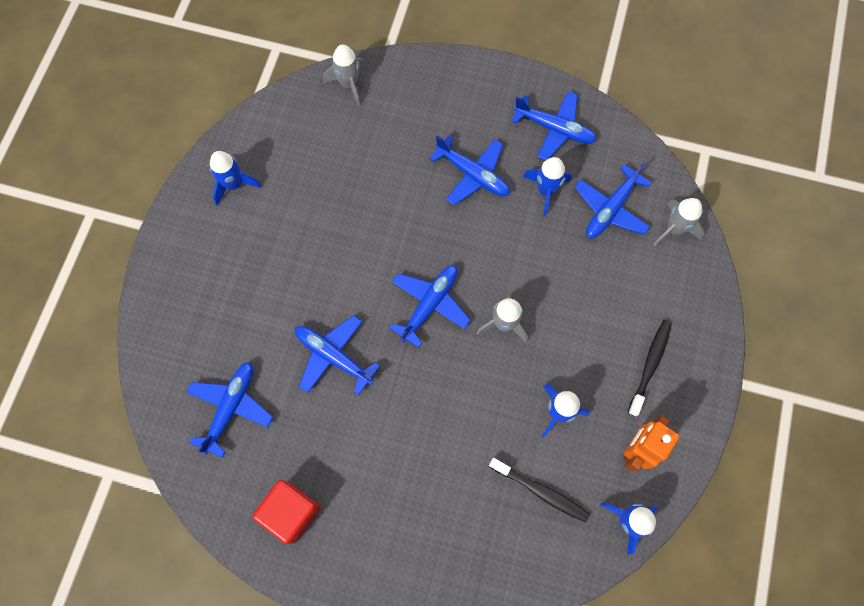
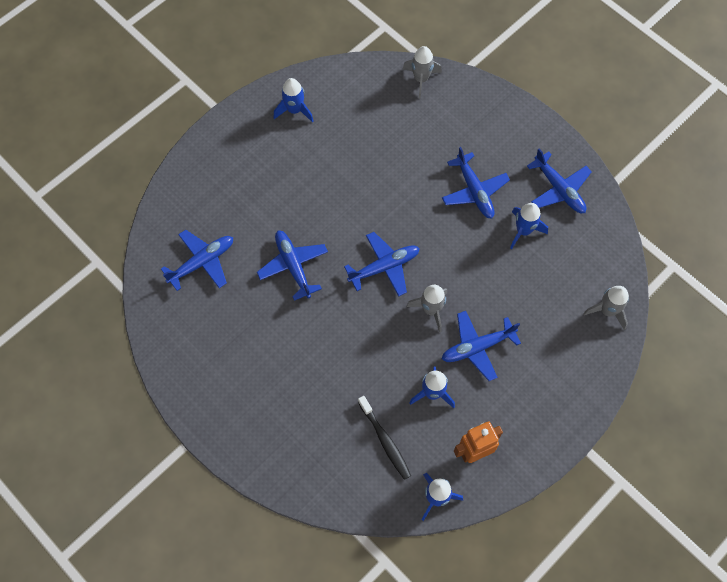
camera: 30 degrees right, 5 degrees down
red cube [252,480,320,544] -> none
blue plane [574,162,652,238] -> blue plane moved to [442,311,521,381]
black toothbrush [628,320,672,417] -> none

